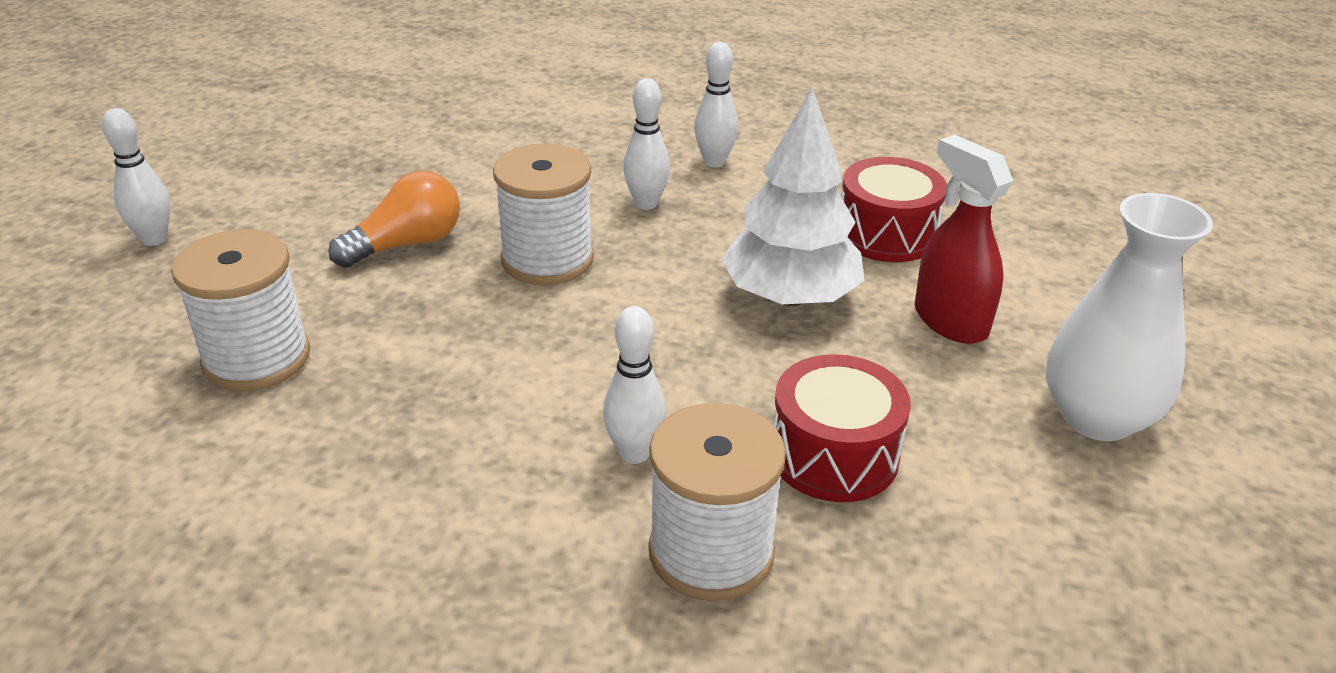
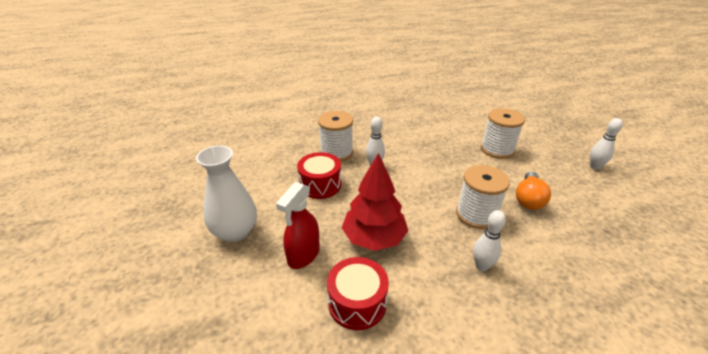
camera: 150 degrees right, 0 degrees up
white bowling pin [694,42,738,167] -> none
white tree [721,88,864,306] -> red tree [342,153,408,251]
red spray bottle [914,135,1013,344] -> red spray bottle turned 90 degrees clockwise [276,182,320,269]

